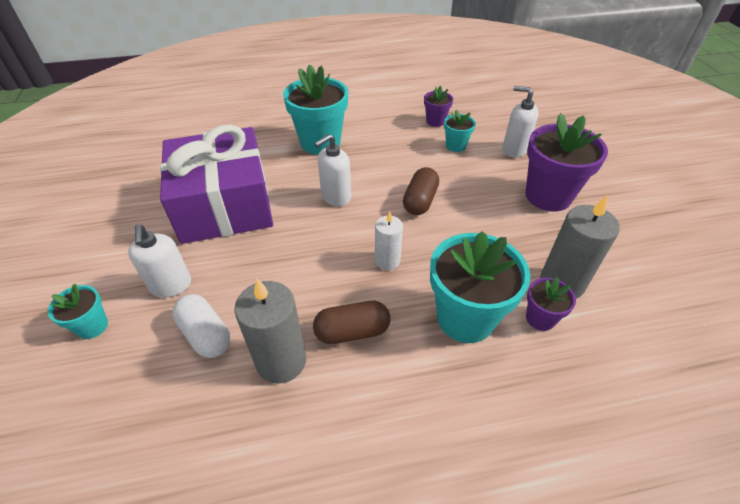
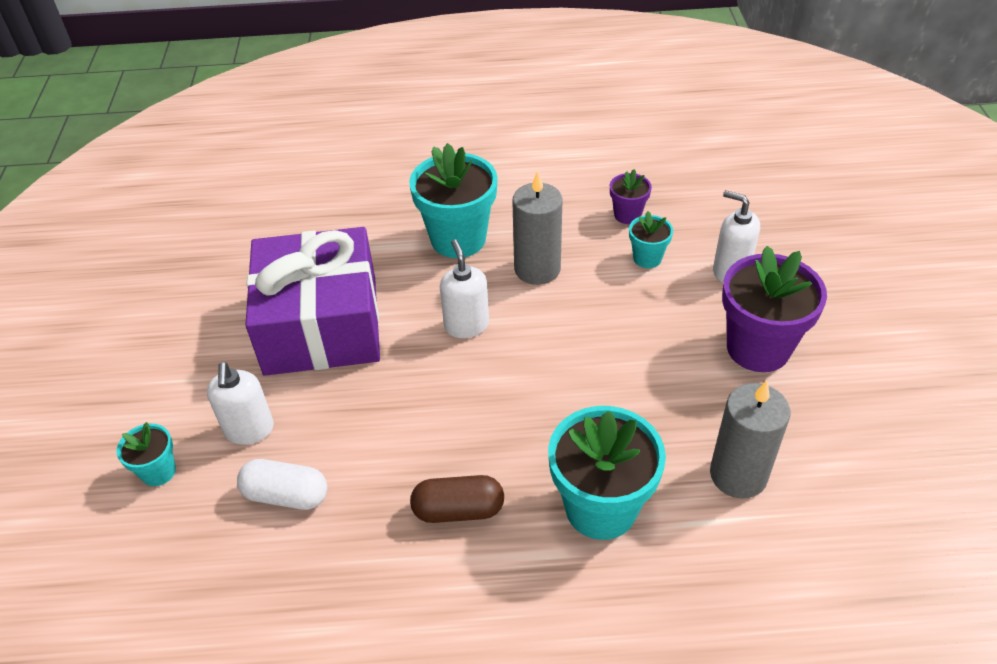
camera: 10 degrees right, 0 degrees up
white capsule [172,294,231,358] -> white capsule turned 45 degrees counterclockwise [237,459,327,510]
grey candle [234,279,306,384] -> grey candle moved to [512,171,563,285]
white soap dispenser [314,134,351,206] -> white soap dispenser turned 105 degrees clockwise [440,239,489,338]
white candle [375,211,403,270] -> none
brown capsule [403,167,439,215] -> none
purple flower pot [526,277,576,331] -> none

